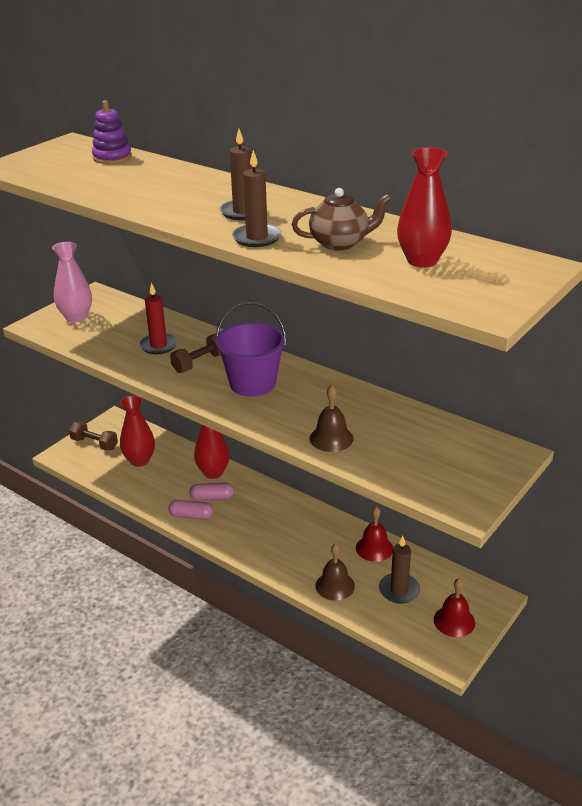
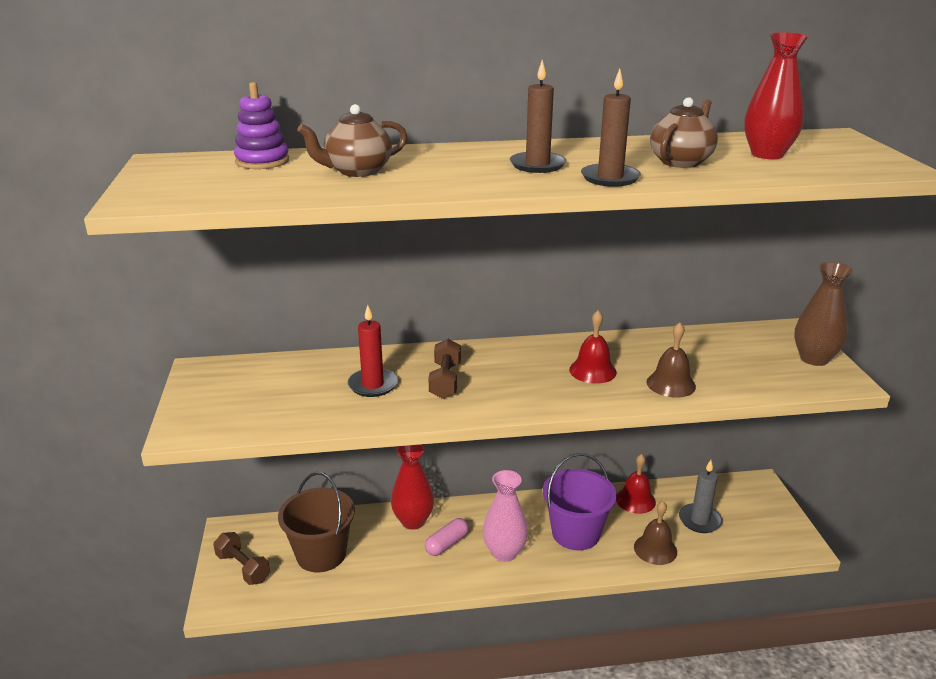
camera: 45 degrees left, 5 degrees down
pink vase [52,242,92,322] -> pink vase moved to [483,470,528,562]
brown dumbbell [69,421,118,451] -> brown dumbbell turned 60 degrees clockwise [213,532,270,585]
red vase [120,396,155,467] -> brown bucket [278,472,355,572]
pink capsule [168,500,213,519] -> none
purple bucket [215,302,286,397] -> purple bucket moved to [543,453,617,550]
brown candle [379,536,420,604] -> grey candle [679,460,723,533]
red bell [434,578,475,637] -> red bell moved to [569,310,617,384]
none -> brown teapot [297,104,407,177]
none -> brown vase [794,262,853,366]

